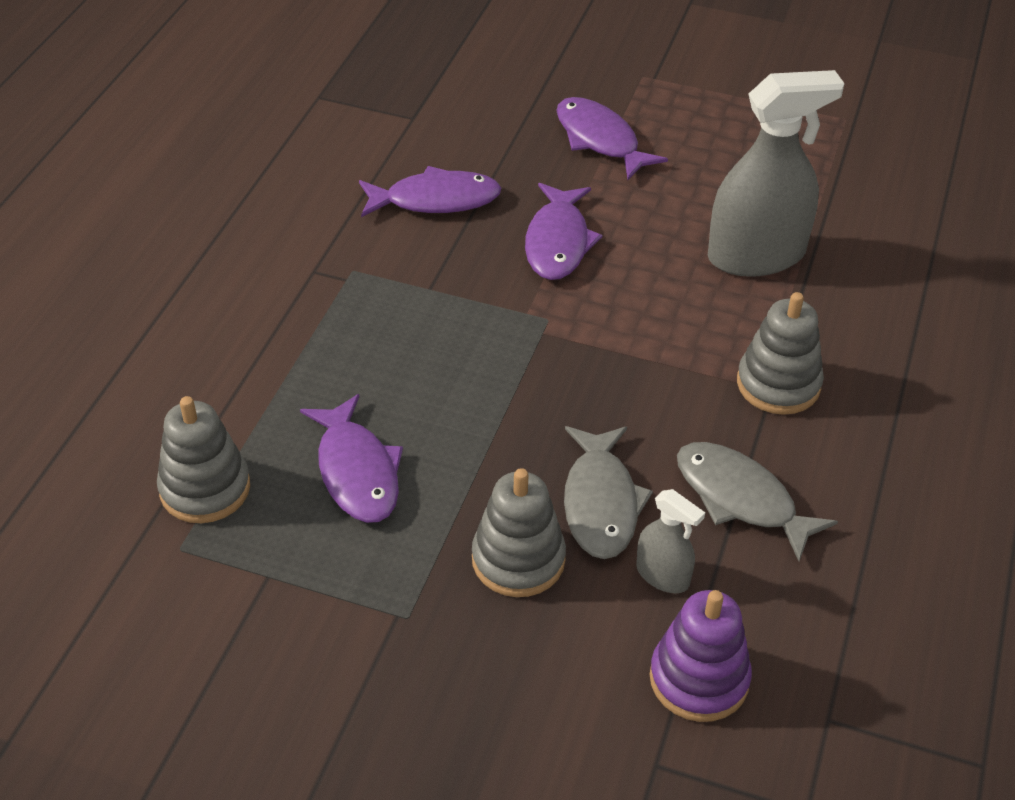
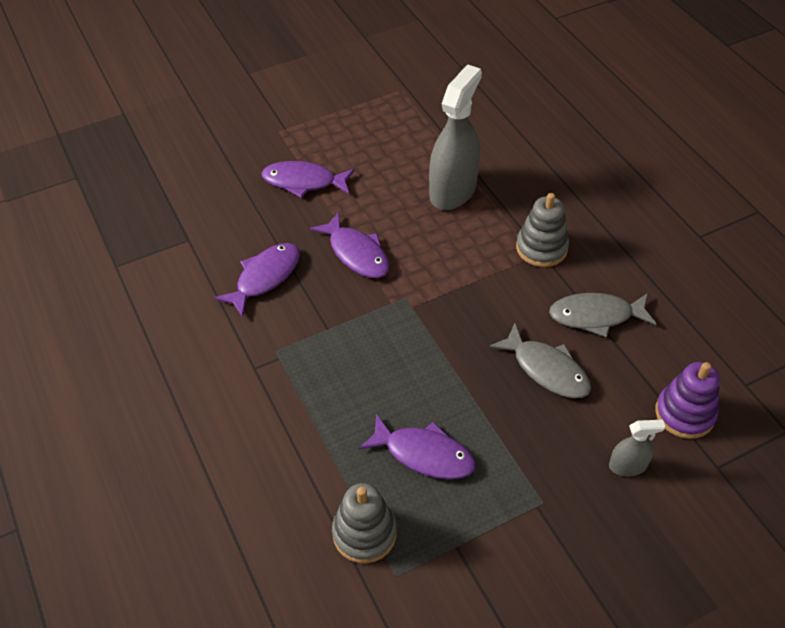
camera: 45 degrees left, 5 degrees up
grey stacking toy [472,468,566,597] -> none
grey spray bottle [636,489,705,593] -> grey spray bottle moved to [609,420,665,476]

